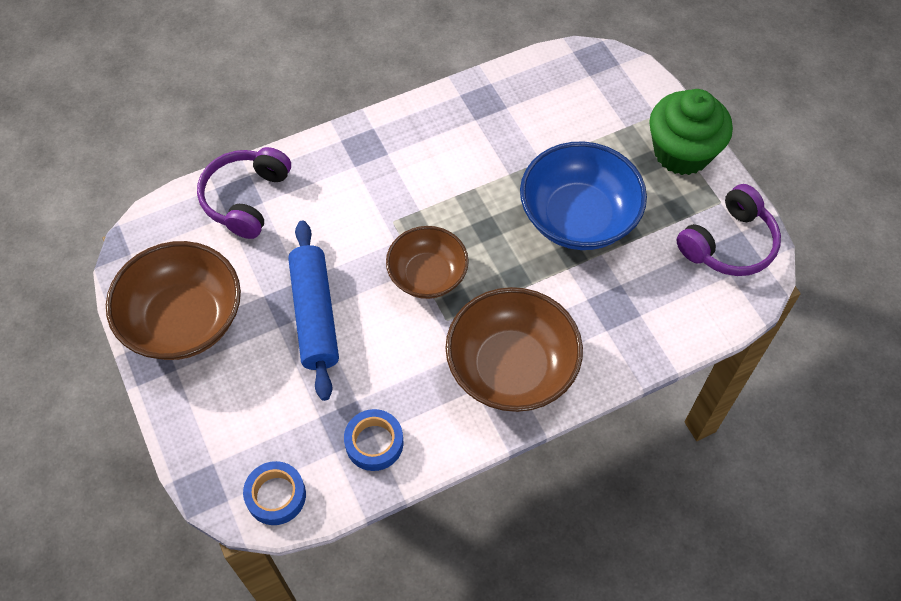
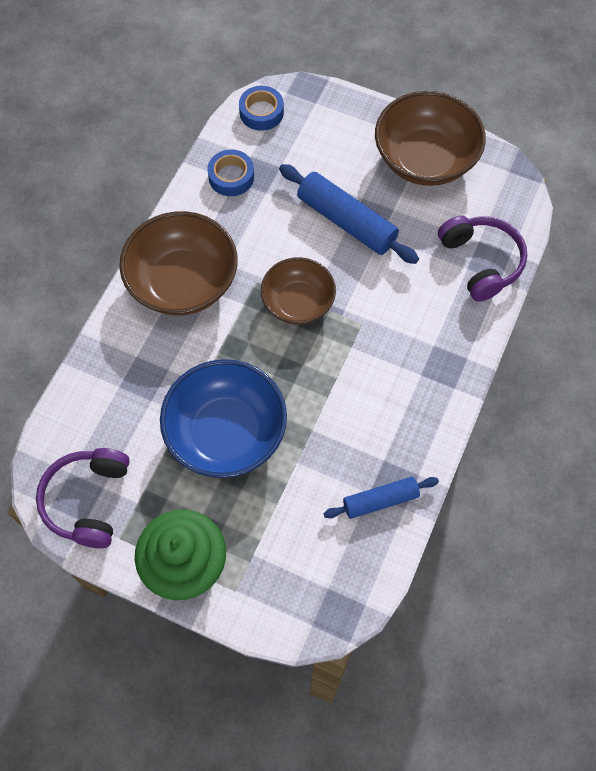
camera: 140 degrees right, 5 degrees up
none -> blue rolling pin [323,477,439,519]

